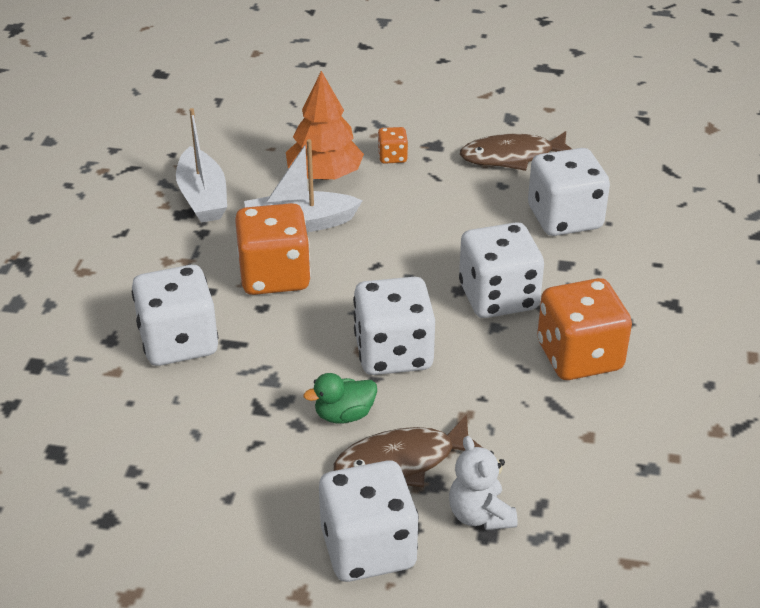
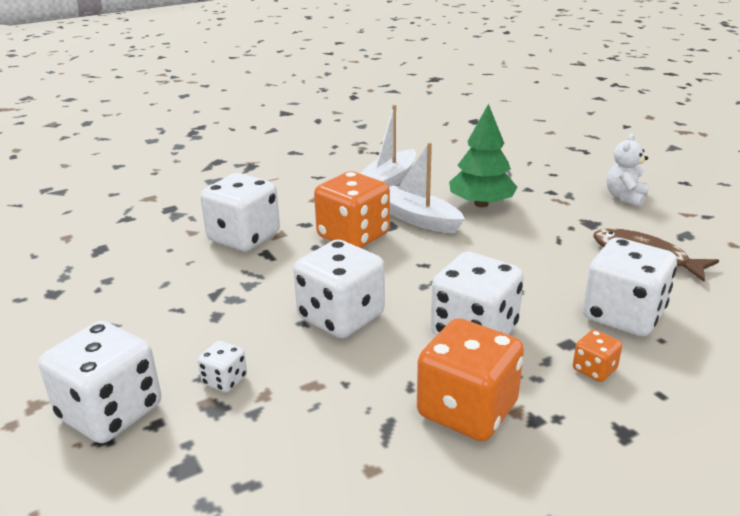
camera: 50 degrees right, 10 degrees down
orange tree [286,71,364,180] -> green tree [449,104,517,207]
green duck [303,373,377,423] -> none
brown fish [334,414,483,487] -> white dice [198,341,247,393]
orange dice [378,127,408,164] -> orange dice moved to [573,330,622,382]
white teddy bear [449,436,517,530] -> white teddy bear moved to [607,133,649,207]

